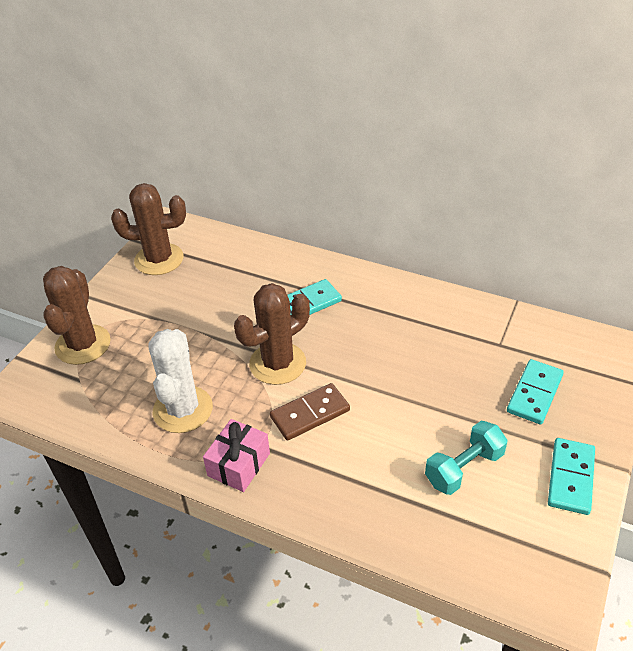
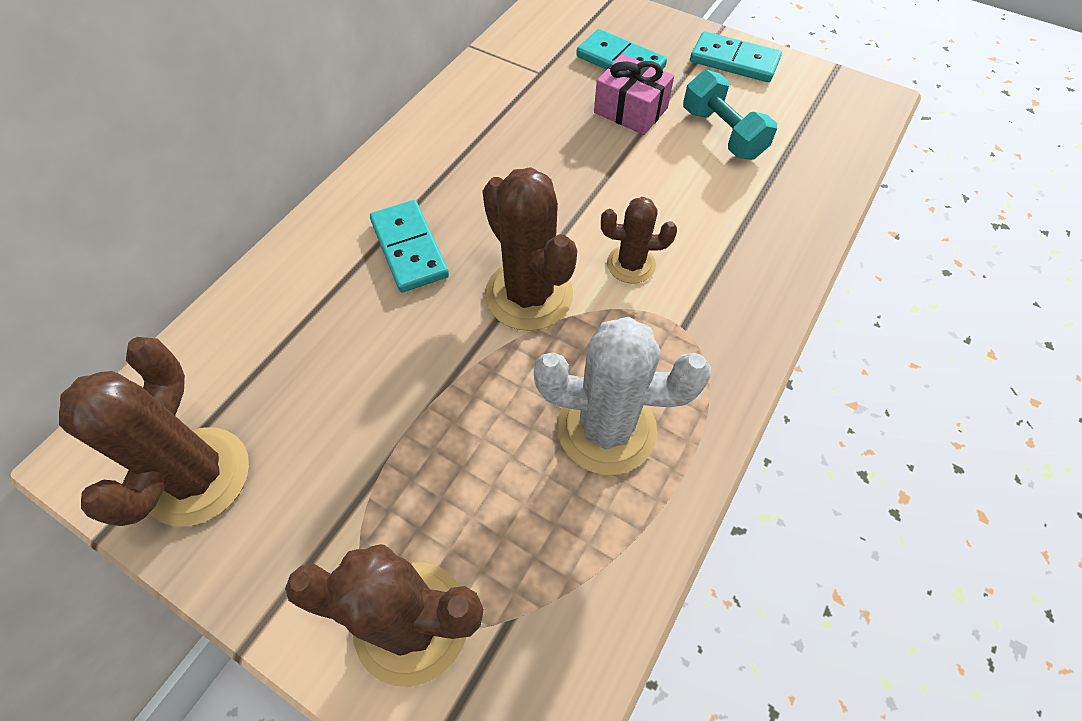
camera: 85 degrees left, 15 degrees up
pink gift [203,419,270,492] -> pink gift moved to [594,54,674,135]
brown domino [270,383,350,441] -> brown cactus [601,197,677,284]

